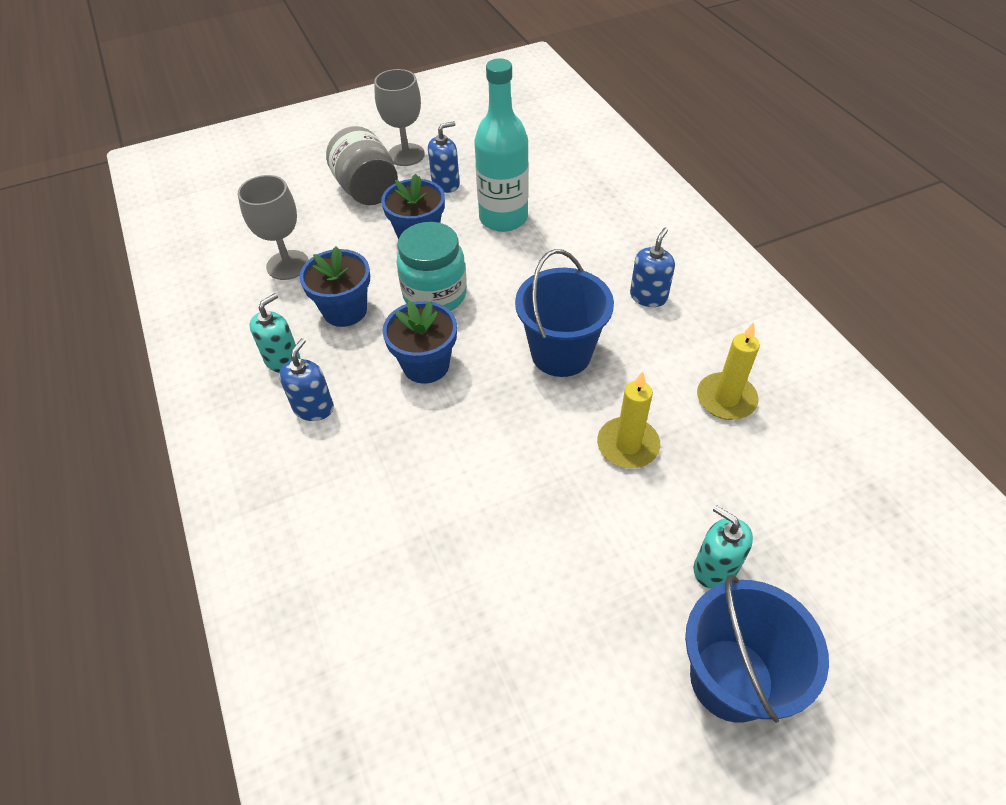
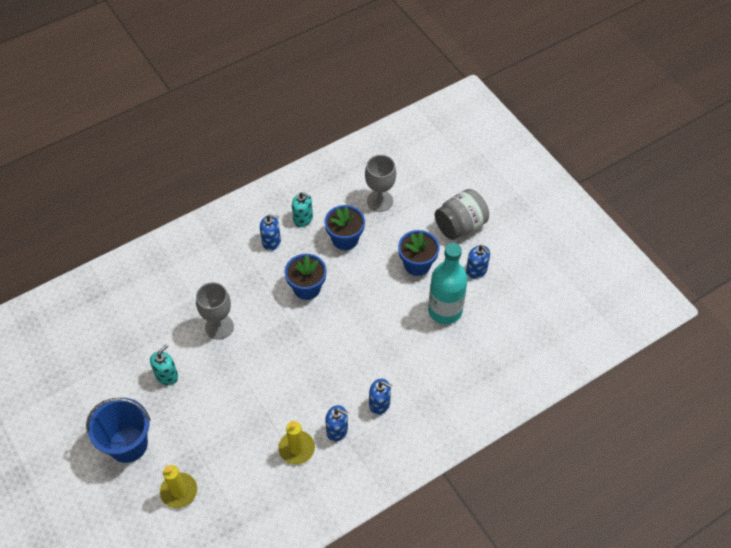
camera: 80 degrees right, 5 degrees up
grey goblet [374,69,425,166] -> grey goblet moved to [196,282,234,340]
turquoise jar [396,222,467,311] -> none
blue bucket [515,249,614,377] -> none
yellow candle [597,371,660,468] -> yellow candle moved to [160,465,197,508]
turquoise soap dispenser [694,505,753,589] -> turquoise soap dispenser moved to [150,344,178,385]
none -> blue soap dispenser [325,405,348,442]

